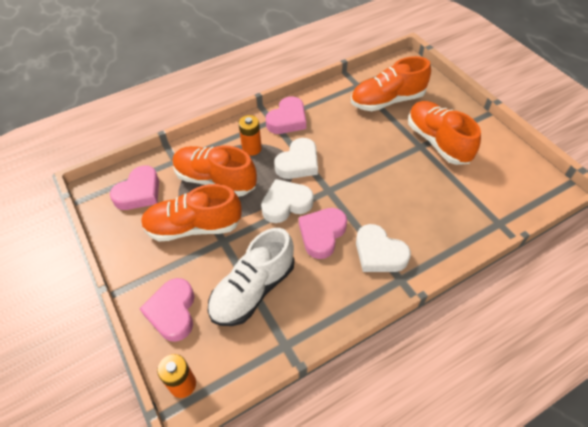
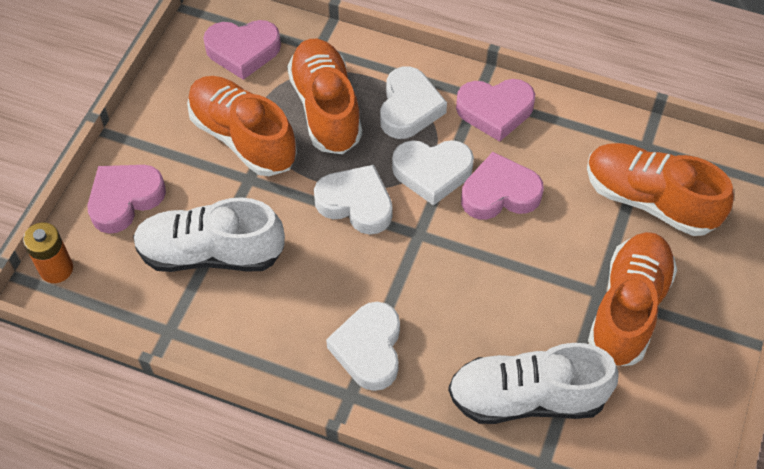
camera: 50 degrees right, 5 degrees up
orange battery [239,115,262,156] -> white heart [380,66,447,139]
pink heart [299,208,347,259] -> pink heart moved to [461,152,544,220]
none -> white shoe [448,343,619,424]

